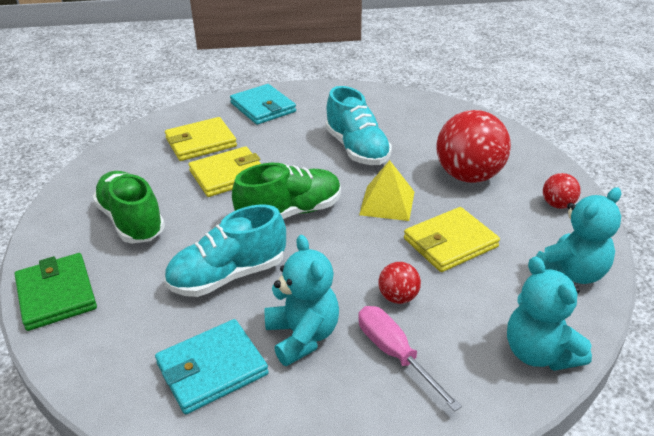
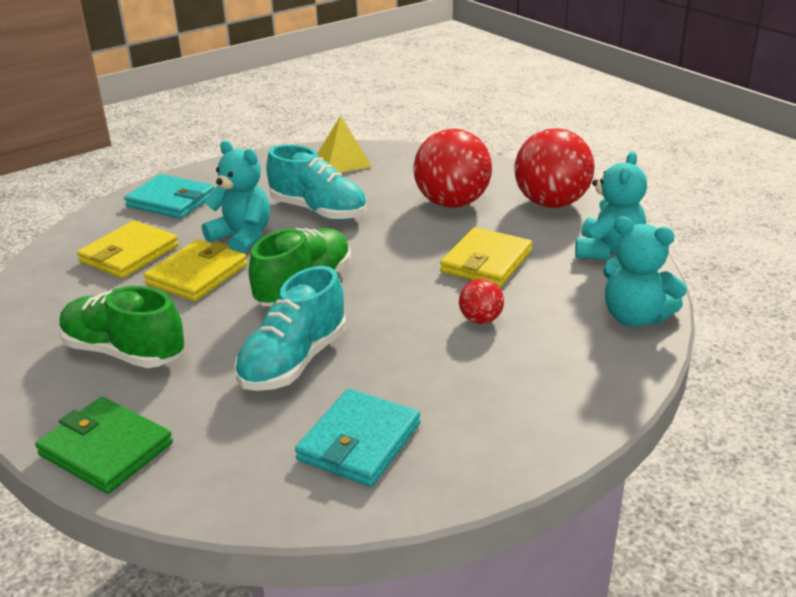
camera: 30 degrees left, 5 degrees down
turquoise teddy bear [264,235,339,366] -> turquoise teddy bear moved to [202,141,270,253]
pink screwdriver [358,306,462,411] -> none
yellow pyramid [359,160,414,221] -> yellow pyramid moved to [318,116,372,173]
red ball [543,173,581,209] -> red ball [514,128,595,208], size x2.12

